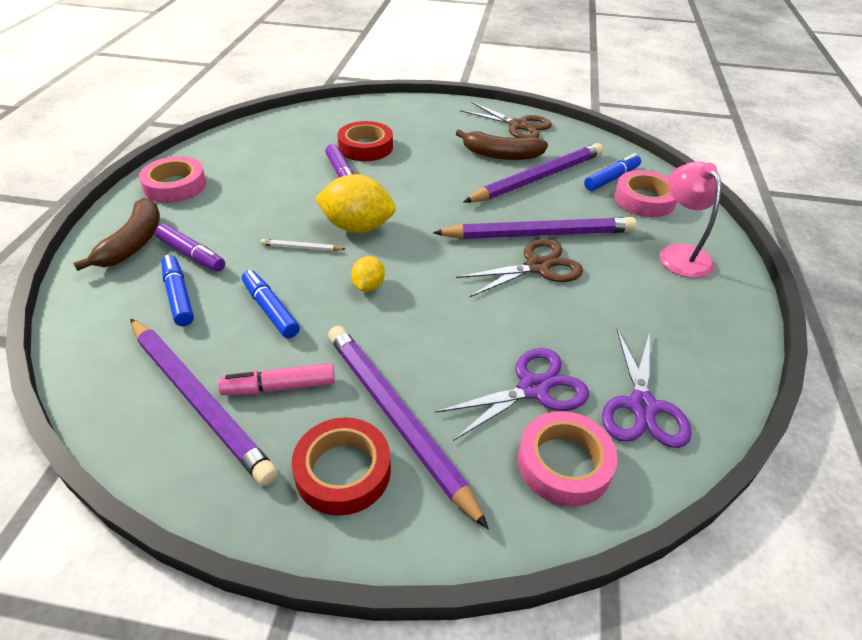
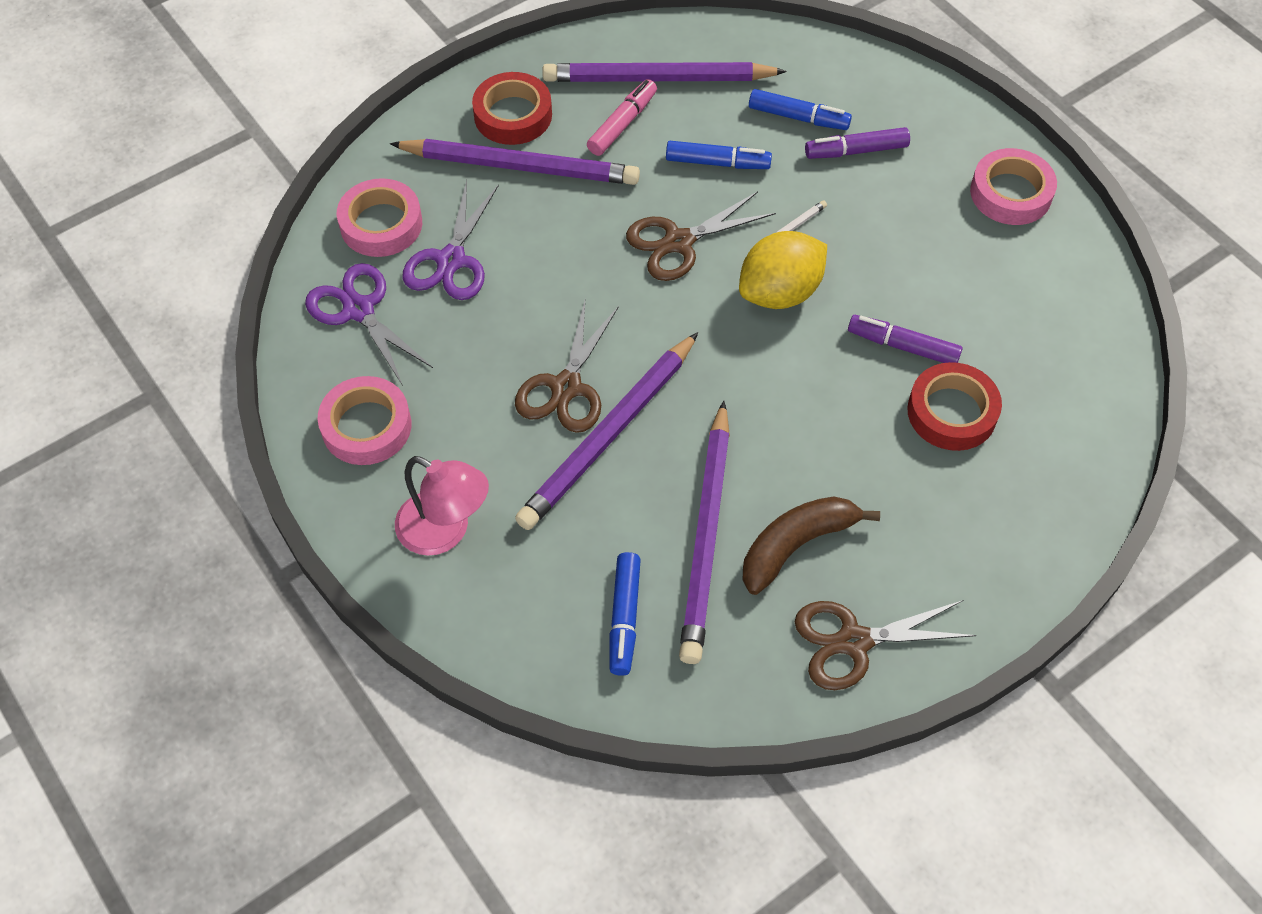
camera: 135 degrees right, 15 degrees up
brown banana [73,198,160,271] -> none
yellow lemon [351,256,385,292] -> brown scissors [626,192,776,281]
pink tape [614,170,677,217] -> pink tape moved to [318,376,411,465]

